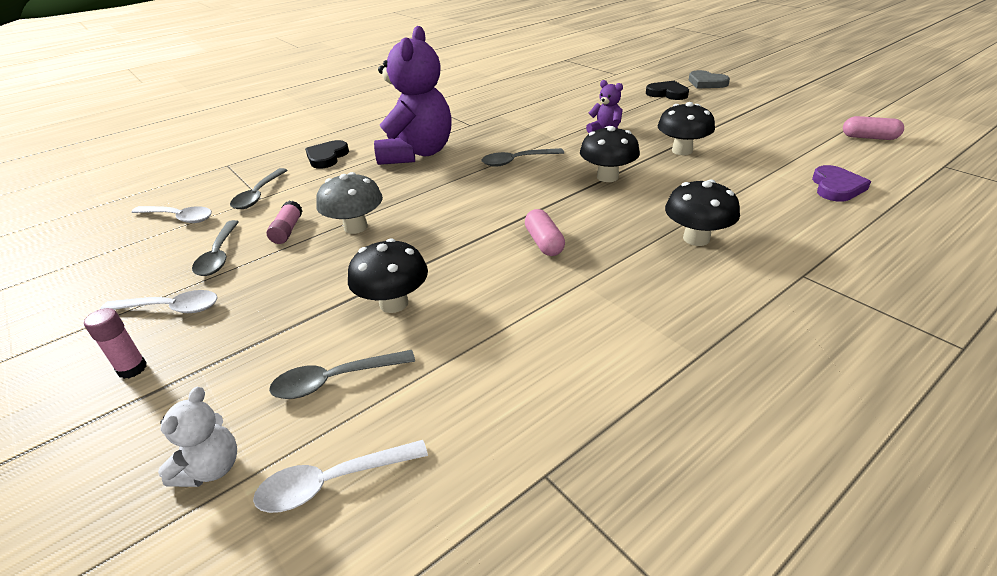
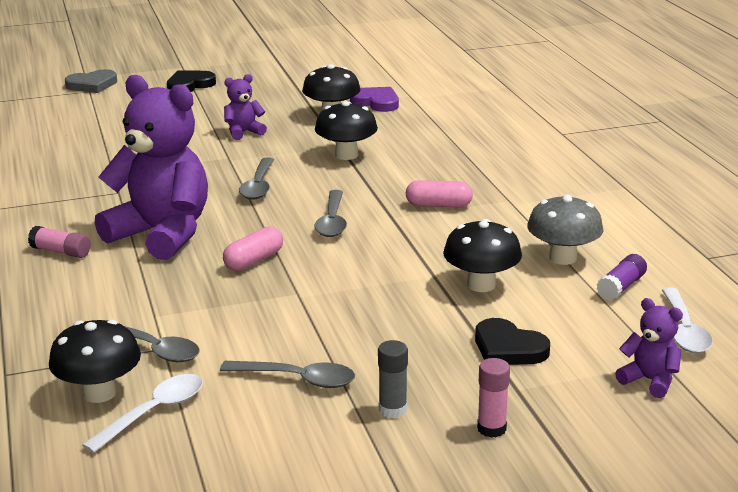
camera: 70 degrees left, 10 degrees down
white spoon [101,290,218,313] -> grey glue stick [378,340,408,418]
white teddy bear [158,387,237,487] -> purple teddy bear [615,298,683,398]
pink glue stick [267,201,302,244] -> pink glue stick moved to [28,226,91,258]
grey spoon [269,350,415,399] -> grey spoon moved to [314,190,347,237]
black heart [305,140,349,169] -> black heart moved to [475,318,550,365]
grey mushroom [316,172,383,234] -> grey mushroom moved to [527,194,603,265]
black mushroom [665,180,740,246] -> black mushroom moved to [49,319,141,403]
grey heart [689,70,730,89] -> grey heart moved to [65,69,117,93]
purple heart [812,165,871,202] -> purple heart moved to [350,87,399,112]
pink capsule [843,116,904,140] -> pink capsule moved to [223,227,283,271]
none -> purple glue stick [596,254,647,300]

